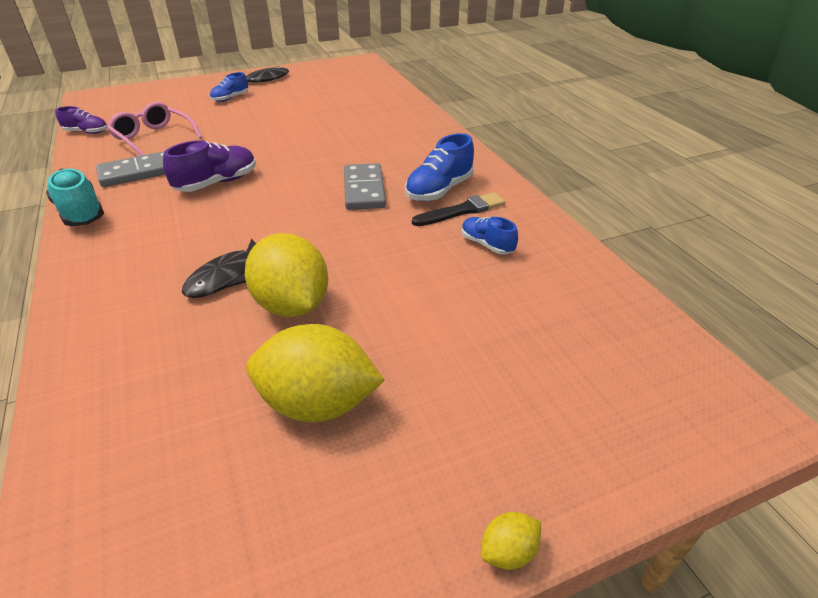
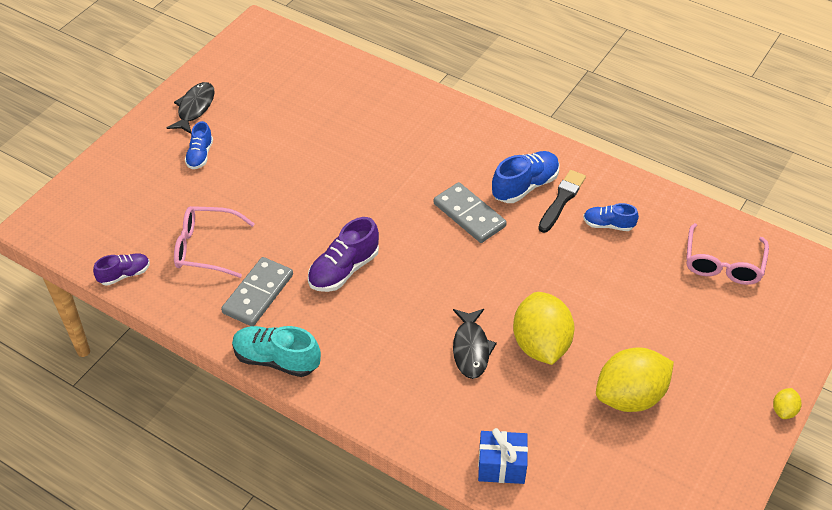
camera: 35 degrees left, 10 degrees up
purple shoe [163,140,256,192] -> purple shoe turned 150 degrees counterclockwise [308,217,379,292]
yellow lemon [245,233,328,317] -> yellow lemon turned 60 degrees clockwise [513,292,575,365]
blue shoe [405,133,474,201] -> blue shoe turned 135 degrees counterclockwise [492,151,559,203]
none -> blue gift [478,428,528,484]
none -> pink glasses [686,223,769,285]

